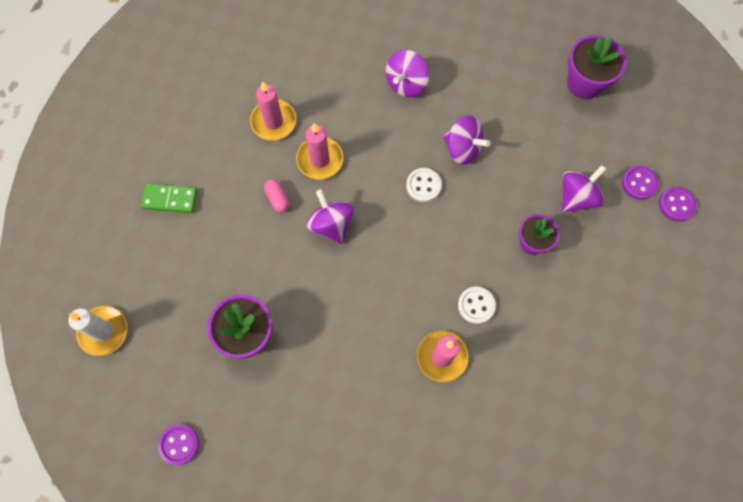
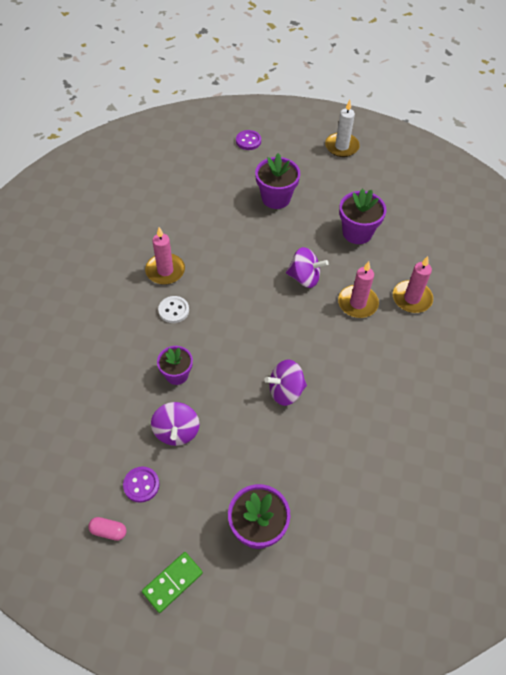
camera: 130 degrees right, 15 degrees down
green domino [141,184,197,213] -> green domino moved to [142,552,203,613]
pink capsule [264,179,290,212] -> pink capsule moved to [88,517,127,541]
purple spinning top [386,50,429,97] -> none
white button [406,168,442,202] -> none
purple button [659,187,697,222] -> none
none -> purple flower pot [339,188,386,244]

